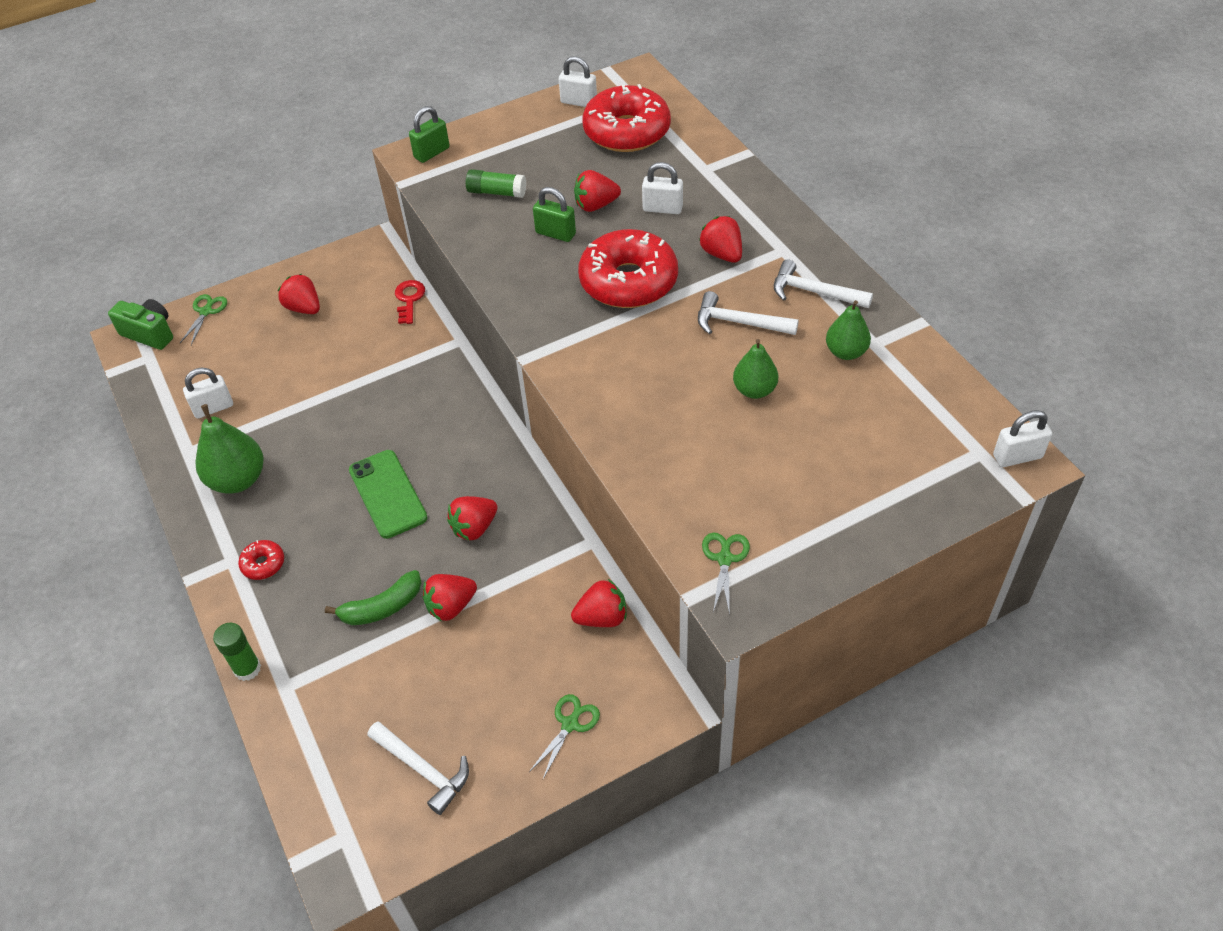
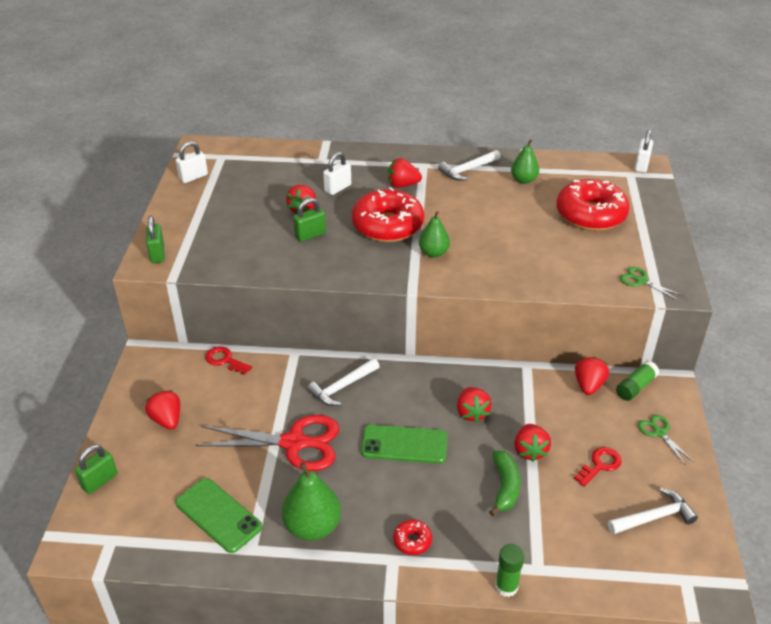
camera: 60 degrees left, 10 degrees down
green camera [108,299,173,350] -> none
green scissors [179,294,227,345] -> green padlock [75,445,117,494]
white padlock [183,368,233,418] -> green phone [175,478,262,553]
red strawberry [278,274,320,314] -> red strawberry turned 75 degrees clockwise [145,390,180,430]
green glue stick [466,169,526,198] -> green glue stick moved to [616,361,659,401]
red donut [582,84,671,152] -> red donut moved to [556,179,630,231]
white hammer [698,291,799,335] -> white hammer moved to [307,358,380,406]
green pear [733,339,778,399] -> green pear moved to [419,211,450,258]
none -> red scissors [196,415,339,471]
none -> red key [574,447,622,487]

